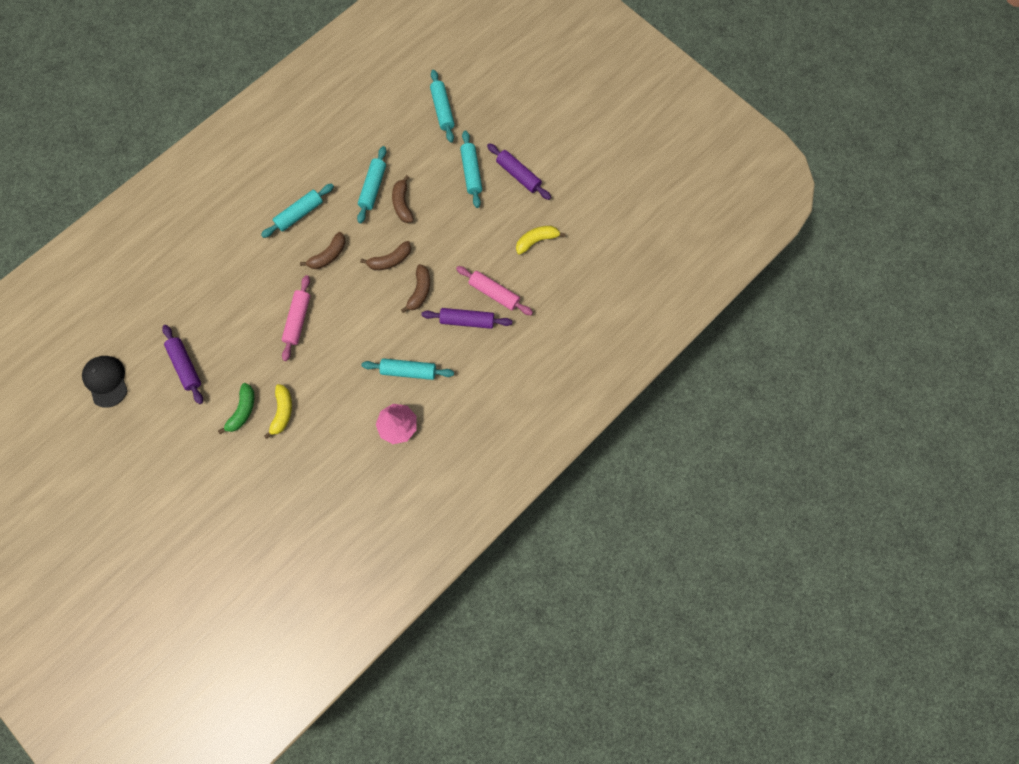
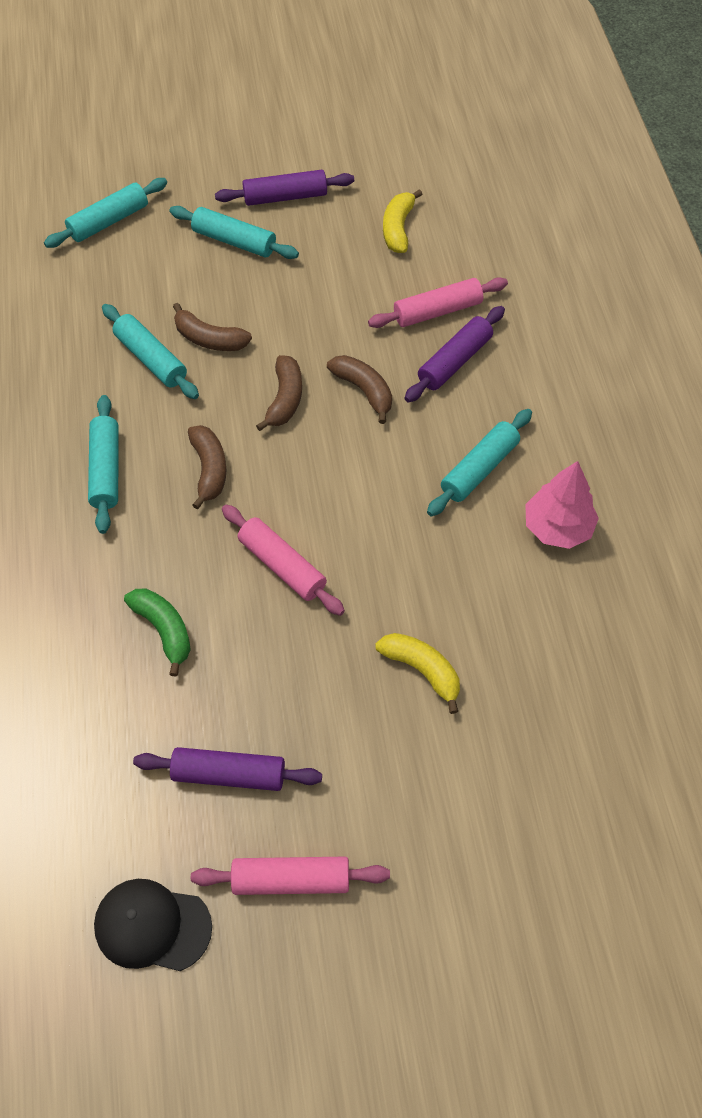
camera: 55 degrees left, 15 degrees down
green banana [218,383,255,434] -> green banana moved to [124,588,191,676]
turquoise rolling pin [430,70,455,143] -> turquoise rolling pin turned 60 degrees counterclockwise [44,178,167,248]
none -> pink rolling pin [191,857,390,895]

